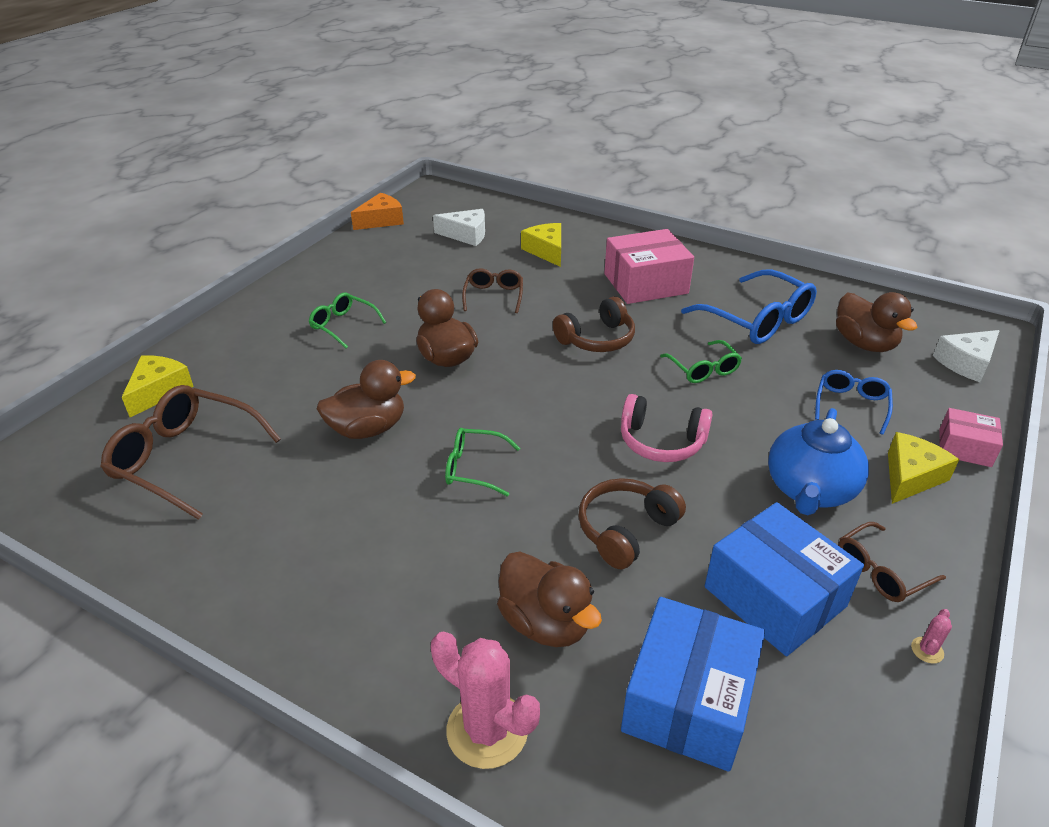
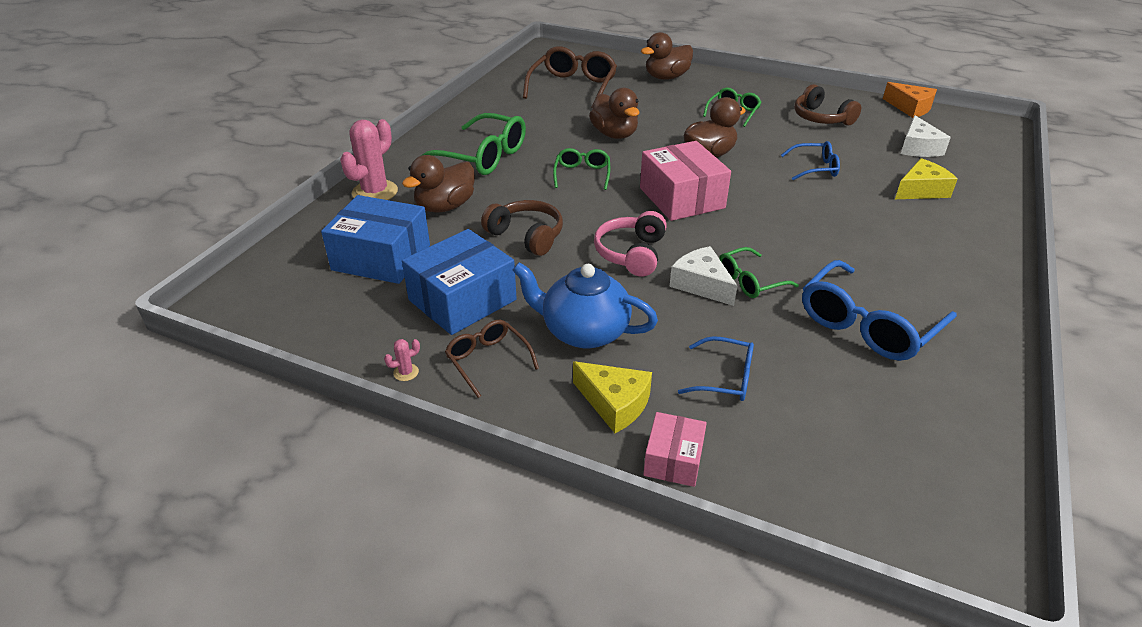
camera: 85 degrees right, 0 degrees up
yellow cheese [122,355,194,417] -> none
brown glasses [462,268,523,313] -> blue glasses [781,141,840,180]
brown headphones [553,296,635,352] -> brown headphones moved to [794,84,861,125]
pink box [604,229,694,304] -> pink box moved to [640,141,731,221]
brown duck [836,292,917,352] -> brown duck moved to [641,32,693,80]
pink cactus [911,609,952,664] -> pink cactus turned 60 degrees counterclockwise [384,339,420,381]
white cheese [933,330,1000,382] -> white cheese moved to [669,246,738,306]
none -> green glasses [421,113,526,175]

